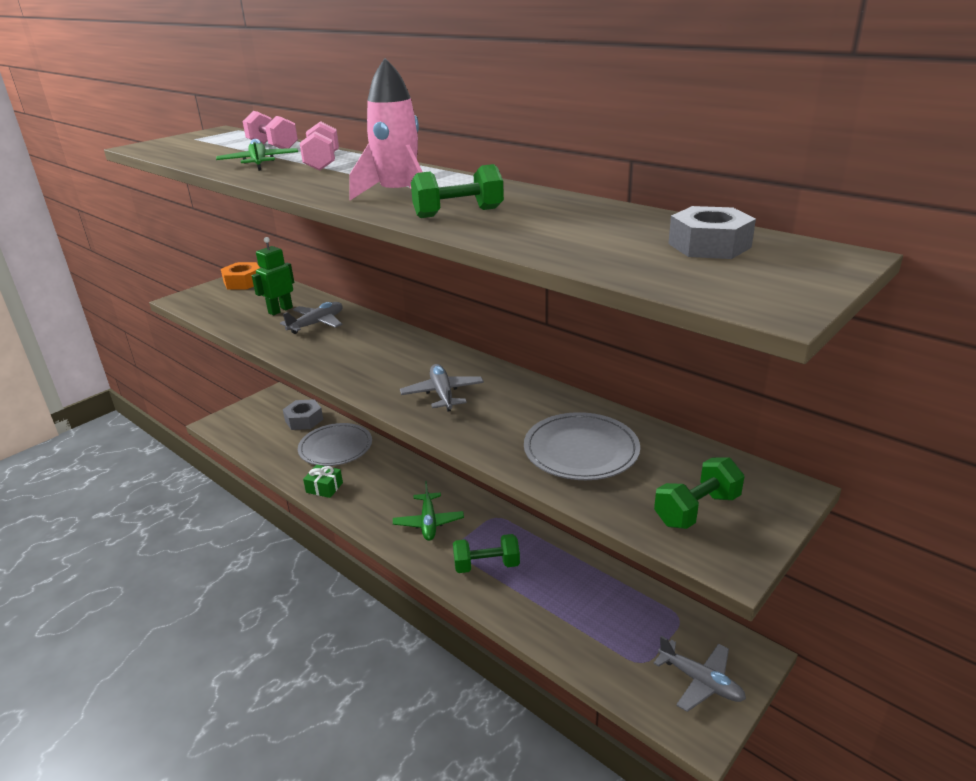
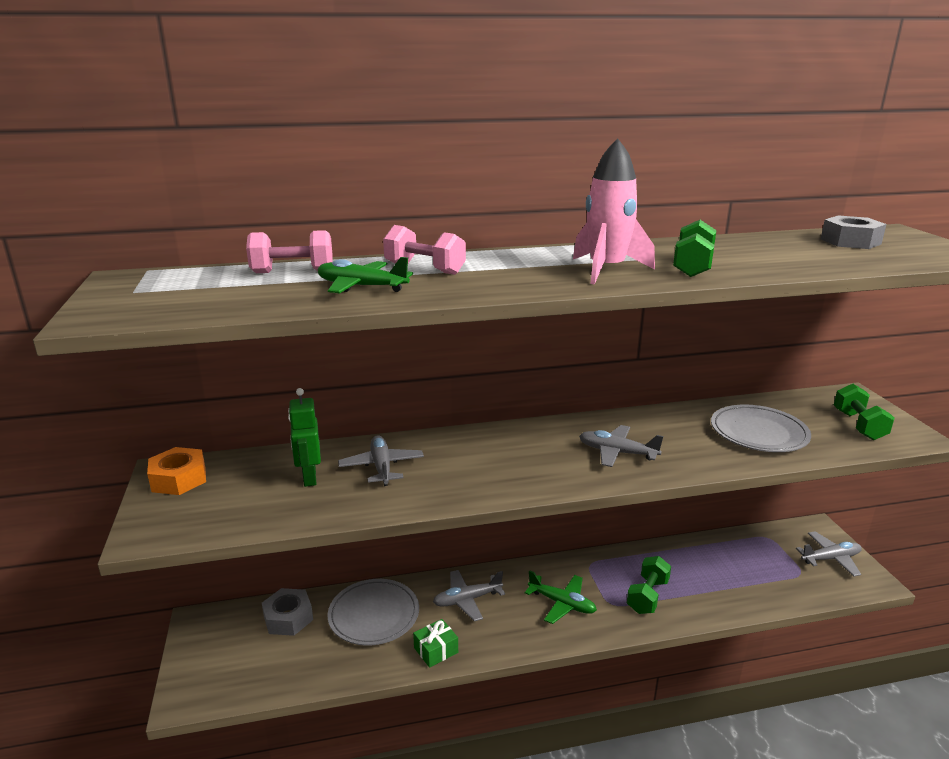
camera: 55 degrees left, 5 degrees down
none -> grey plane [433,570,505,621]

